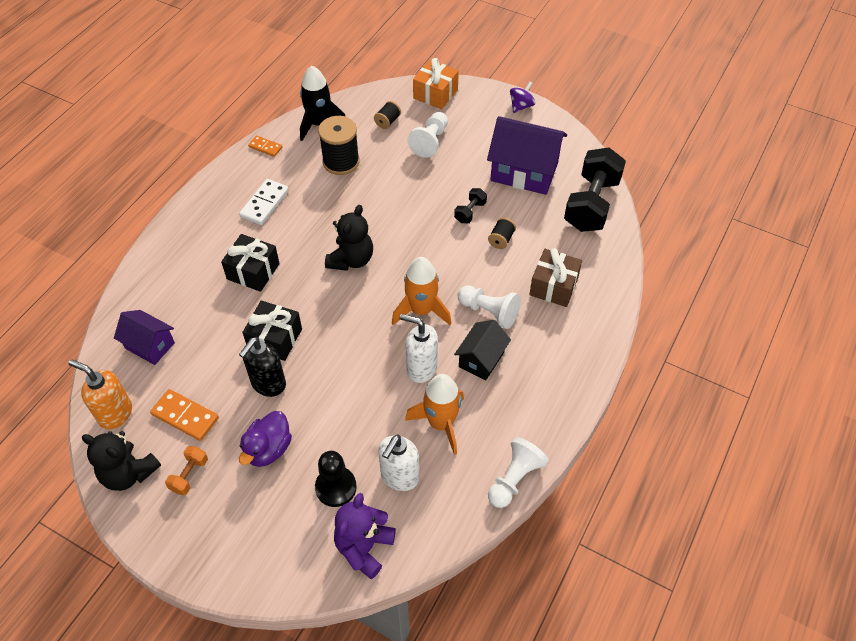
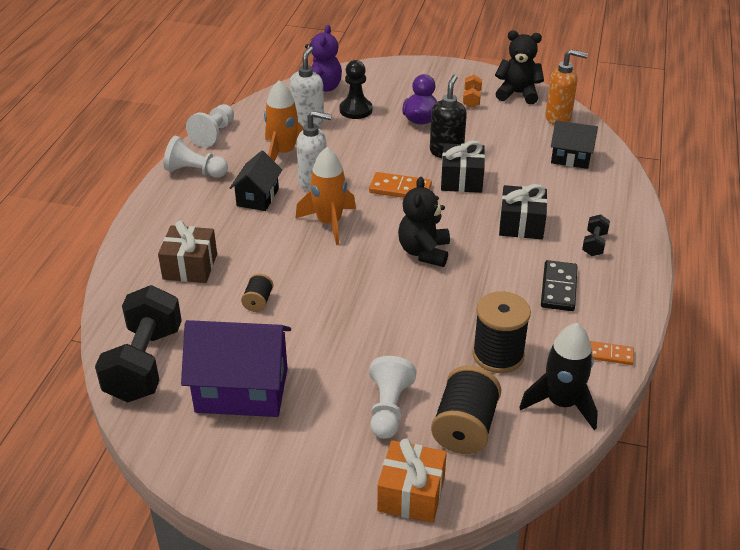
camera: 165 degrees right, 15 degrees down
purple house [114,310,175,365] -> black house [551,120,598,169]
orange domino [150,389,219,441] -> orange domino moved to [369,172,432,198]
white domino [239,179,289,225] -> black domino [541,260,578,311]
black spool [374,101,401,129] -> black spool [431,366,501,454], size x1.94
black dumbbell [454,188,487,223] -> black dumbbell moved to [582,214,610,256]
white pawn [458,285,521,329] -> white pawn moved to [163,136,228,178]
purple spinning top [510,81,535,113] -> none

